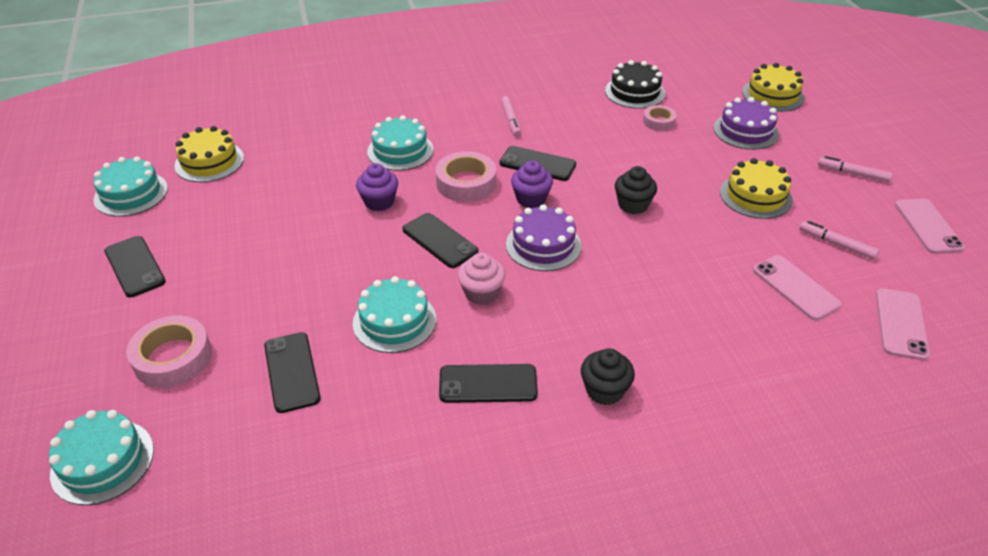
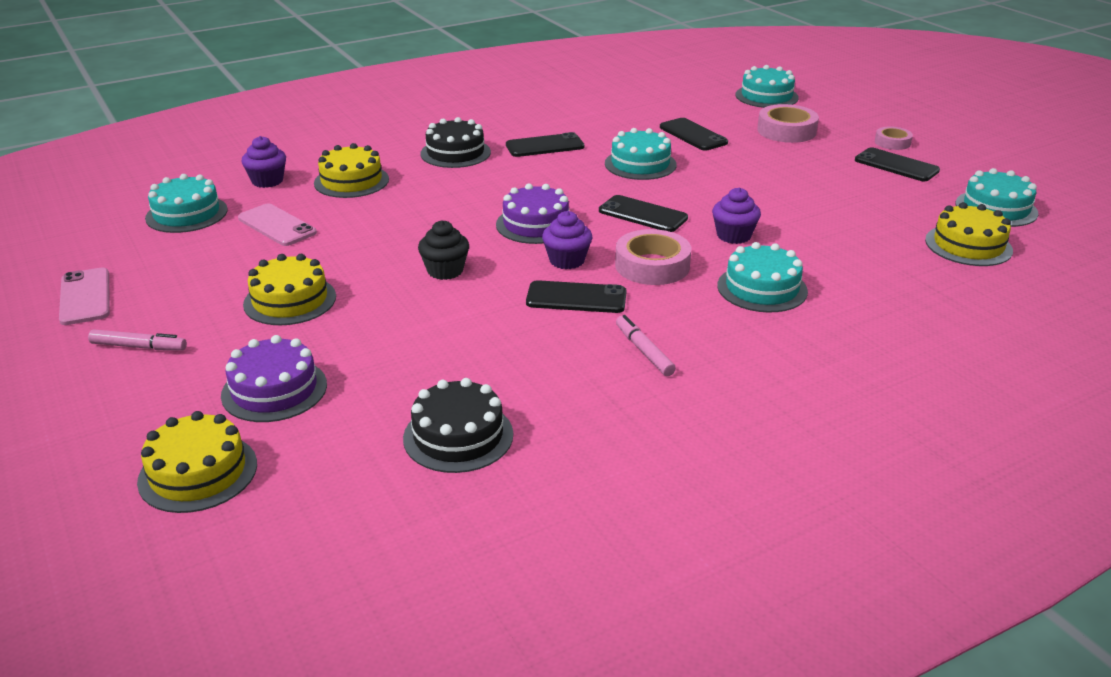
camera: 165 degrees right, 10 degrees down
pink cupcake [458,253,505,305] -> none
black cupcake [581,348,635,405] -> black cake [420,117,491,168]
pink tape [643,105,677,131] -> pink tape moved to [875,126,913,150]
pink marker [800,221,879,260] -> none
pink phone [876,288,930,361] -> turquoise cake [145,174,228,233]
none -> purple cupcake [241,136,286,188]
none -> yellow cake [314,143,389,198]

